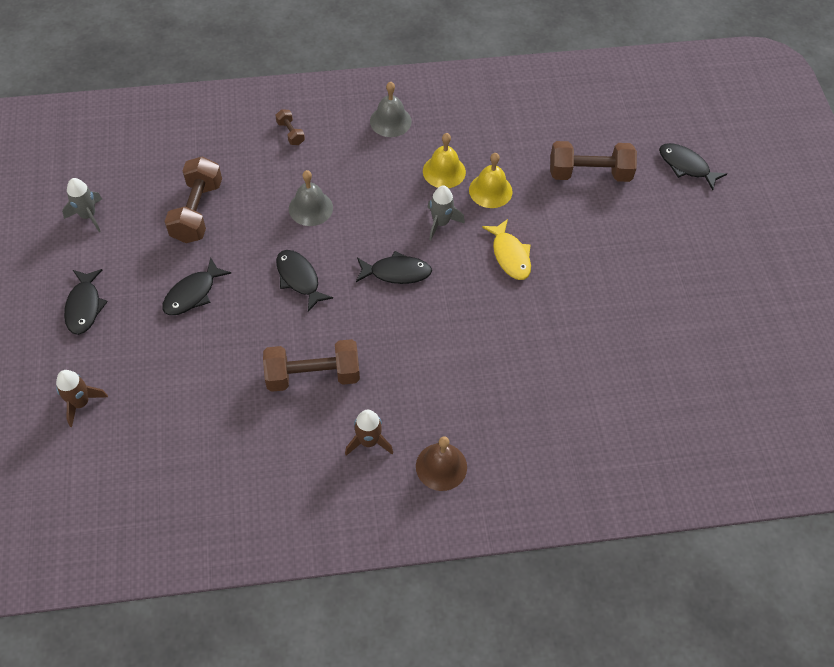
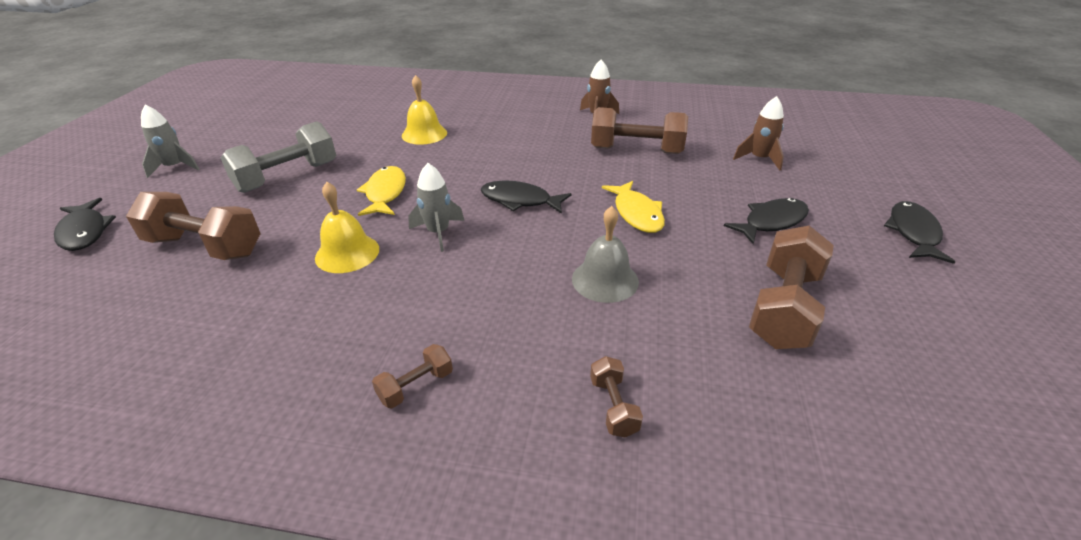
camera: 160 degrees left, 20 degrees down
brown rocket [56,370,108,427] -> brown rocket moved to [733,96,784,170]
grey rocket [62,178,102,232] -> grey rocket moved to [141,105,199,178]
black fish [276,250,333,312] -> yellow fish [602,181,665,233]
grey bell [370,82,412,137] -> brown dumbbell [372,344,453,408]
brown bell [416,436,467,491] -> none
yellow bell [423,133,466,188] -> yellow bell moved to [402,75,447,145]
none -> grey dumbbell [221,121,336,193]

